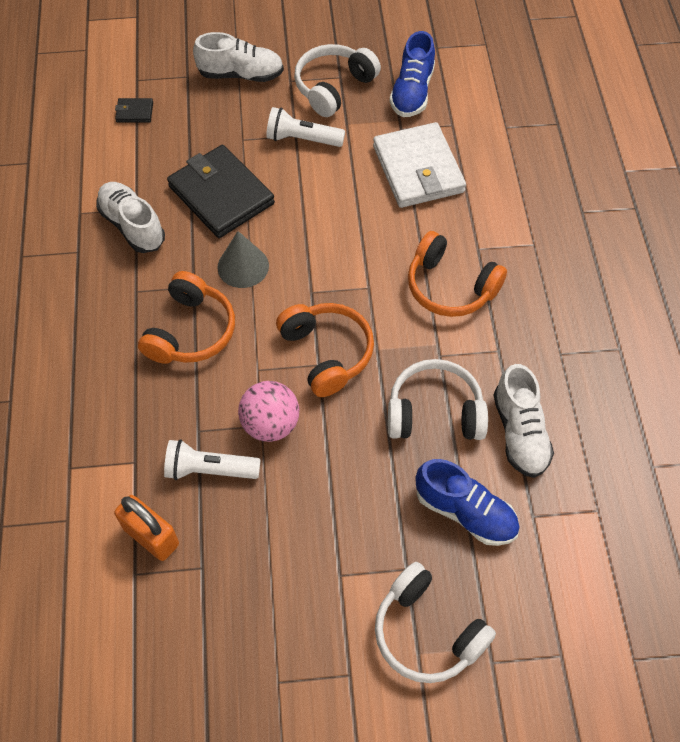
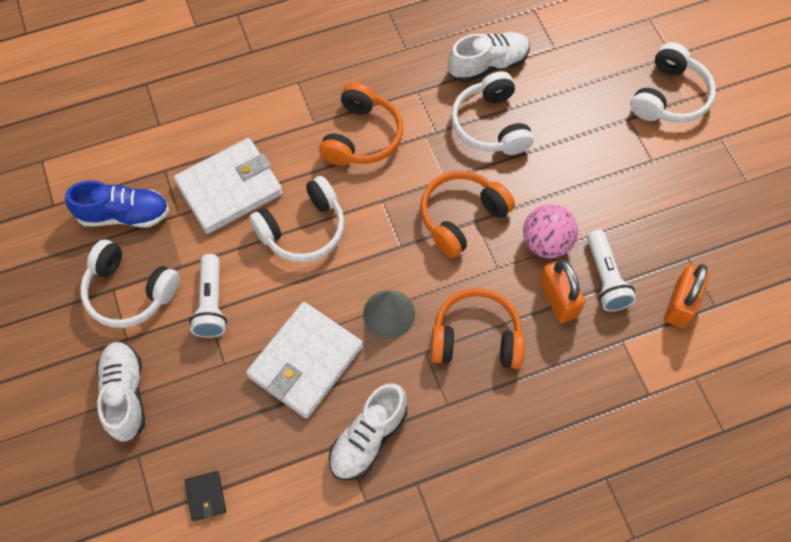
camera: 105 degrees left, 5 degrees up
black wallet [167,145,275,238] -> white wallet [246,302,363,418]
blue shoe [416,459,519,546] -> none
none -> white headphones [249,176,344,262]
none -> orange padlock [539,259,586,323]

